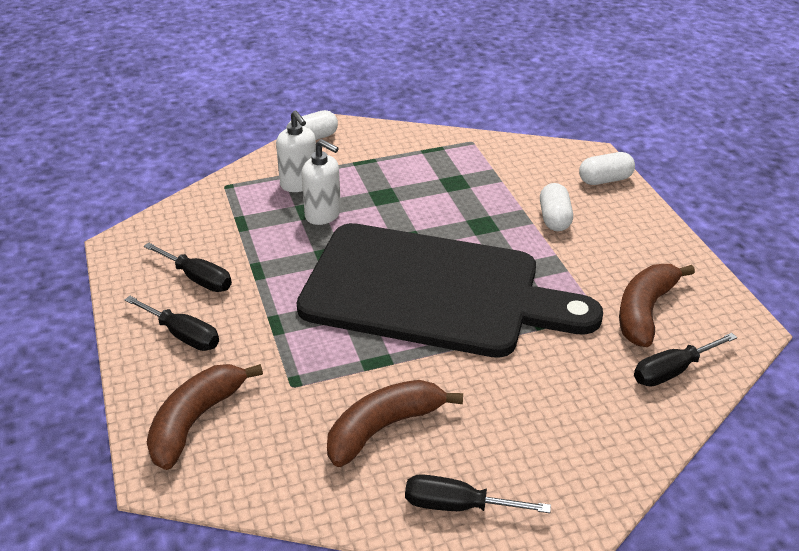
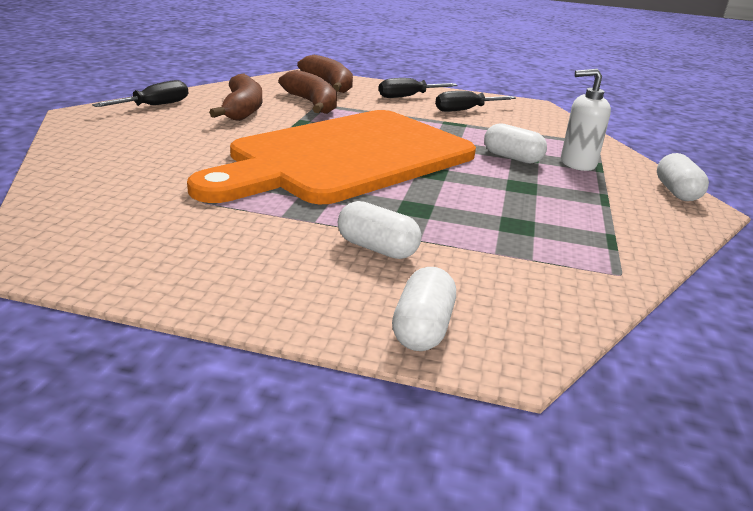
camera: 120 degrees right, 10 degrees down
black cutting board [297,223,603,358] -> orange cutting board [187,110,476,204]
white soap dispenser [301,139,341,225] -> white capsule [484,123,547,164]
brown banana [619,264,695,347] -> brown banana moved to [279,70,337,114]
black screwdriver [634,333,737,386] -> none

